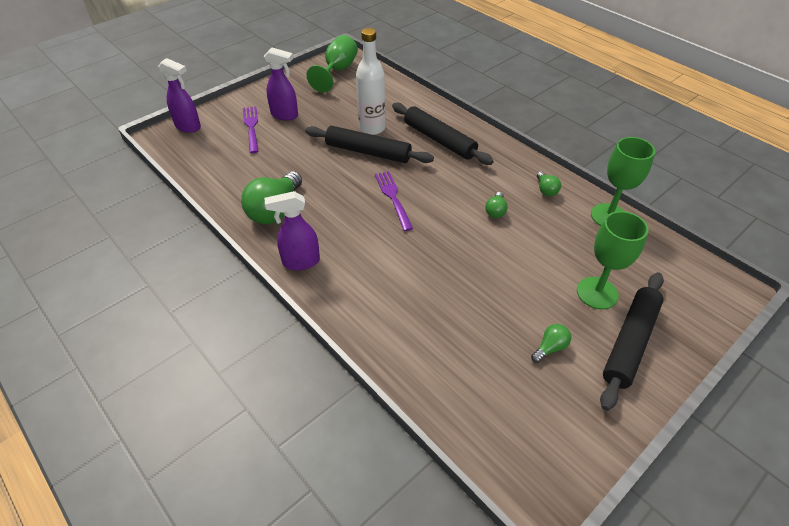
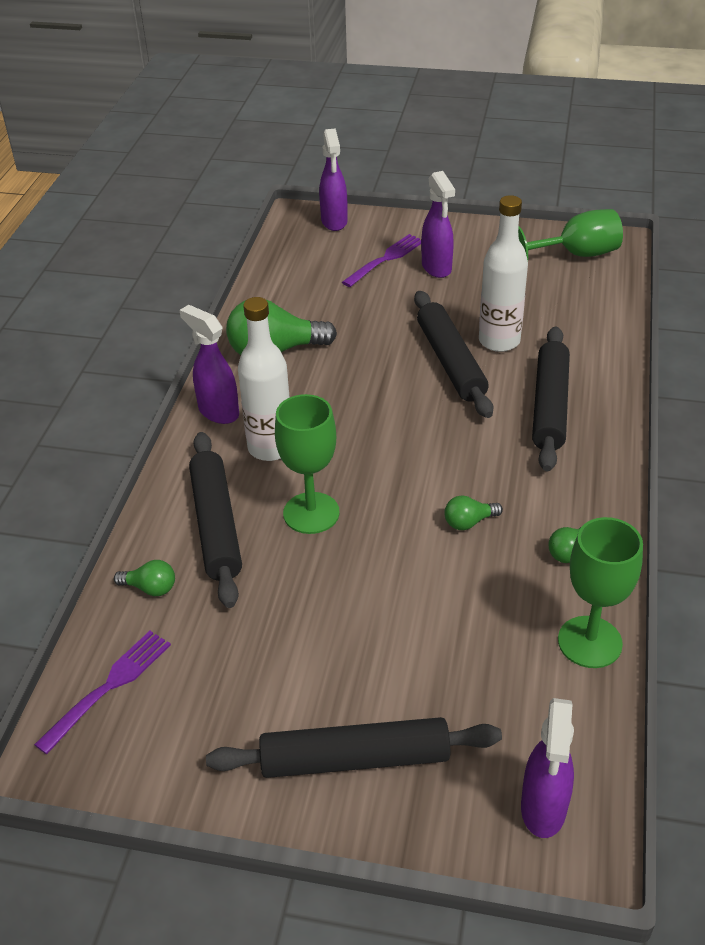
camera: 55 degrees right, 5 degrees down
purple fork [375,171,413,231] -> purple fork moved to [34,631,171,754]
green light bulb [531,324,571,363] -> green light bulb moved to [114,560,175,596]
green goblet [577,211,649,309] -> green goblet moved to [275,394,340,534]
none -> black rolling pin [189,432,242,608]
none -> white bottle [238,297,290,461]
none -> purple spray bottle [521,698,574,838]

